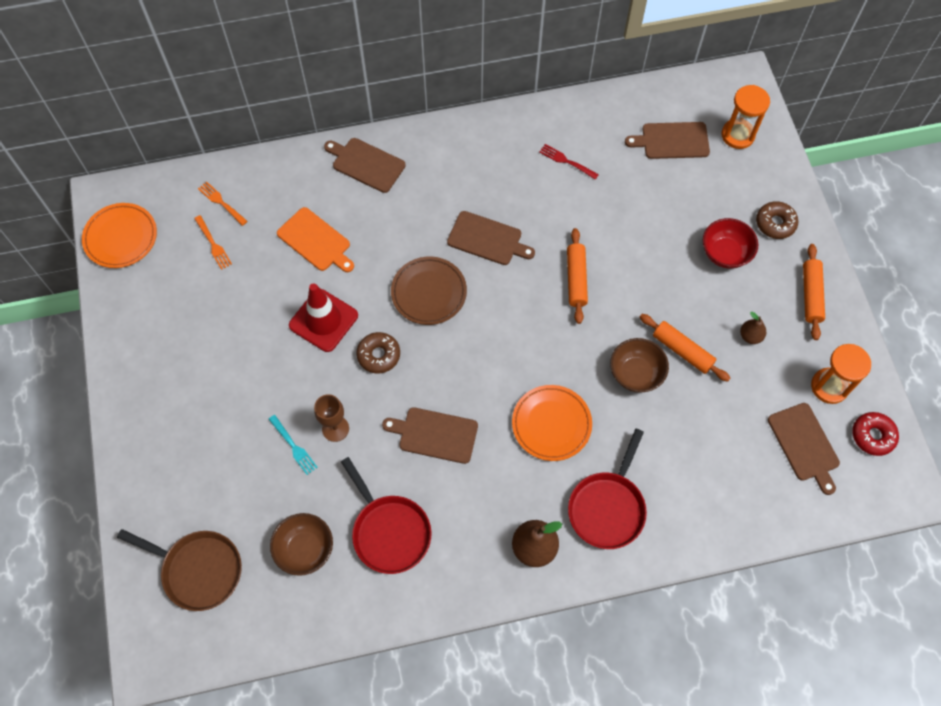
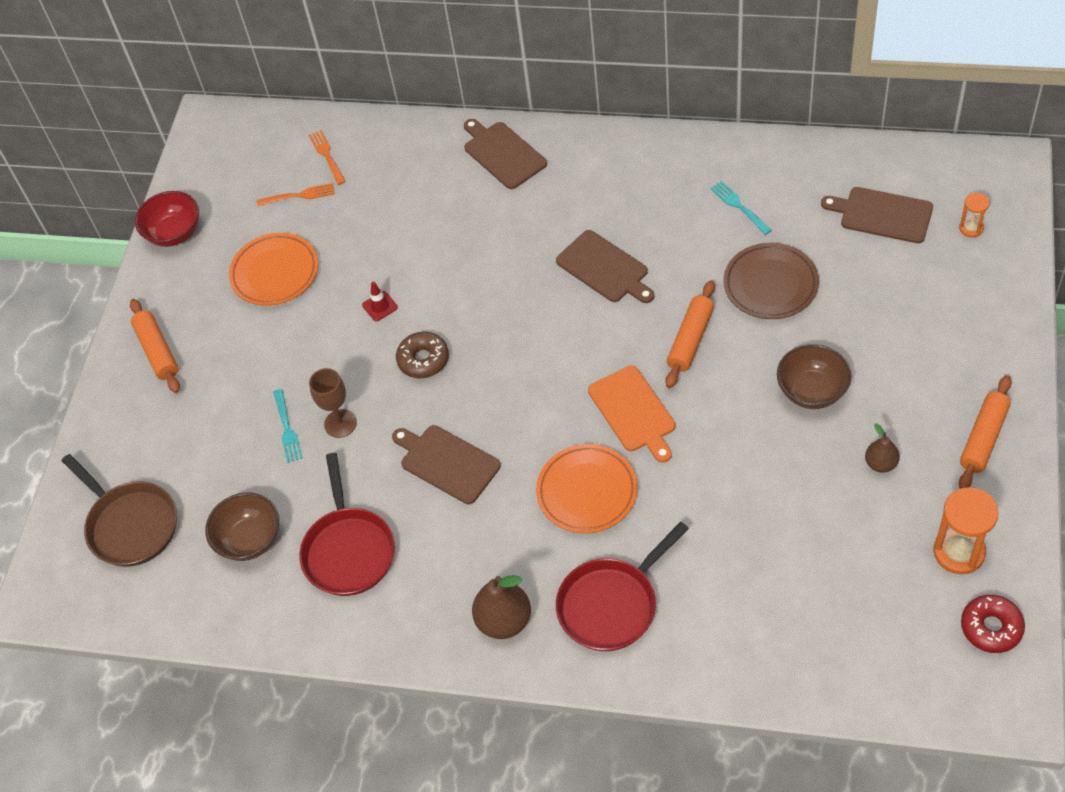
camera: 30 degrees right, 10 degrees down
orange plate [82,203,157,268] -> orange plate moved to [229,233,318,306]
orange fork [194,215,232,270] -> orange fork turned 90 degrees counterclockwise [257,183,335,206]
orange cutting board [277,207,354,272] -> orange cutting board moved to [588,365,675,463]
red traffic cone [289,283,358,352] -> red traffic cone [362,281,398,321], size x0.44
brown plate [391,257,467,325] -> brown plate moved to [724,243,819,319]
red fork [539,144,599,180] -> turquoise fork [710,181,772,235]
brown bowl [610,338,669,393] -> brown bowl moved to [777,344,851,409]
orange rolling pin [640,314,730,382] -> orange rolling pin moved to [130,299,180,393]
red bowl [703,218,758,269] -> red bowl moved to [135,191,199,247]
orange hourglass [721,85,770,149] -> orange hourglass [959,193,990,237], size x0.54
brown donut [756,201,799,239] -> none
brown cutting board [768,403,840,495] -> none

